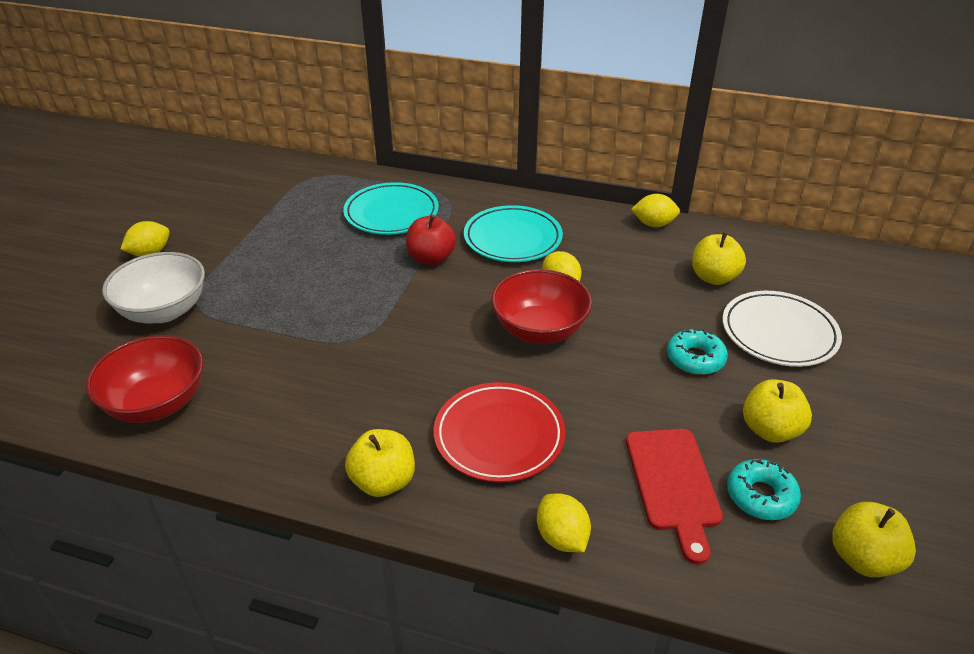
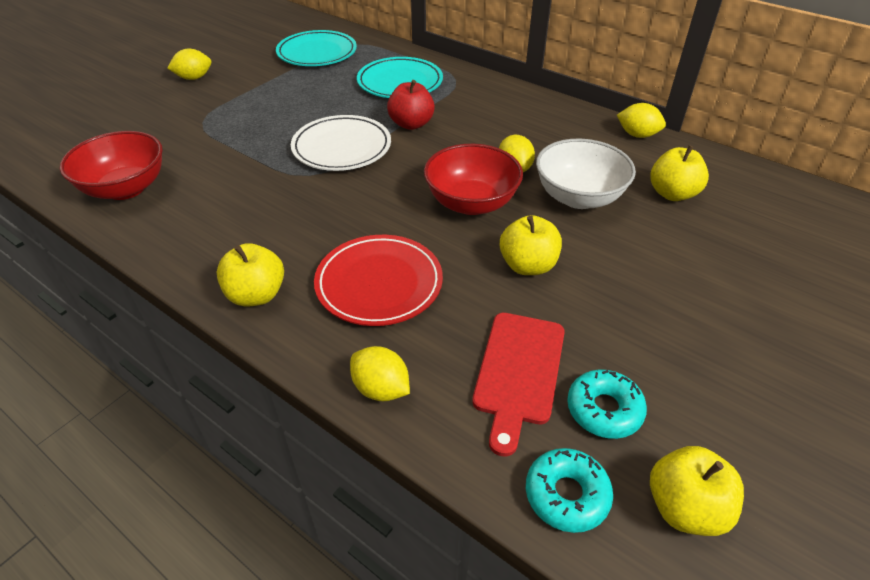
camera: 20 degrees right, 5 degrees up
white bowl [102,252,205,323] -> white bowl moved to [536,139,636,209]
turquoise plate [464,205,563,262] -> turquoise plate moved to [276,30,357,66]
yellow lemon [537,493,591,552] -> yellow lemon turned 45 degrees counterclockwise [350,346,410,401]
turquoise donut [667,329,728,375] -> turquoise donut moved to [526,448,613,533]
white plate [722,291,842,367] -> white plate moved to [291,115,391,171]
yellow apple [743,379,812,443] -> yellow apple moved to [500,215,562,275]

